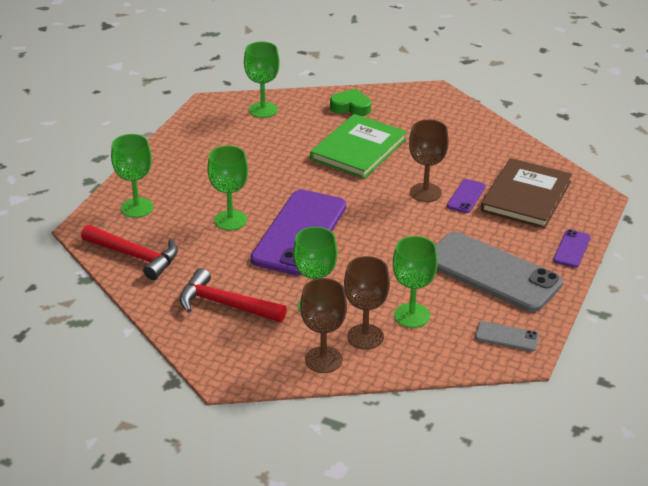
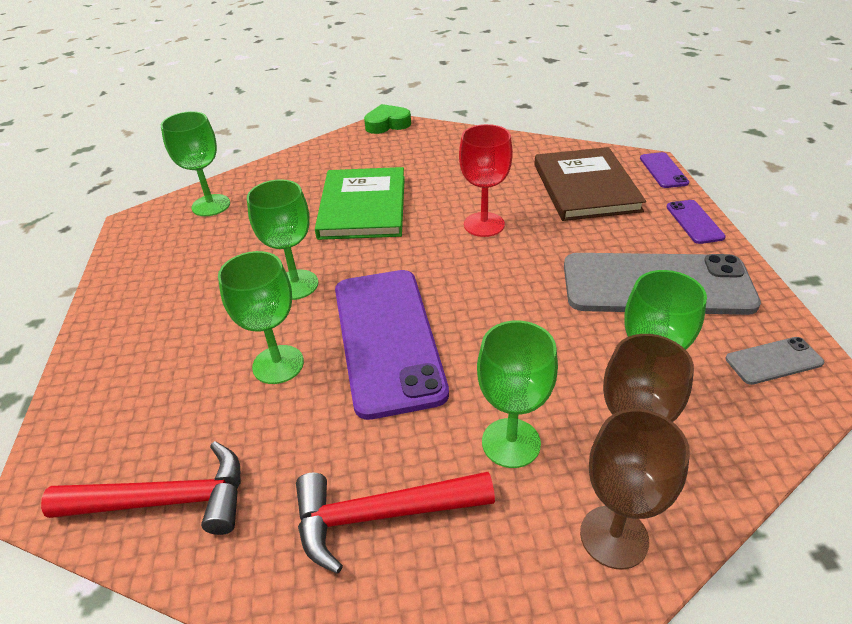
camera: 30 degrees left, 5 degrees up
green goblet [111,134,153,218] -> green goblet moved to [247,179,318,300]
green heart [330,89,371,116] -> green heart moved to [364,104,411,134]
brown goblet [409,119,449,202] -> red goblet [459,124,513,237]
purple phone [447,179,486,213] -> purple phone moved to [640,152,689,188]

